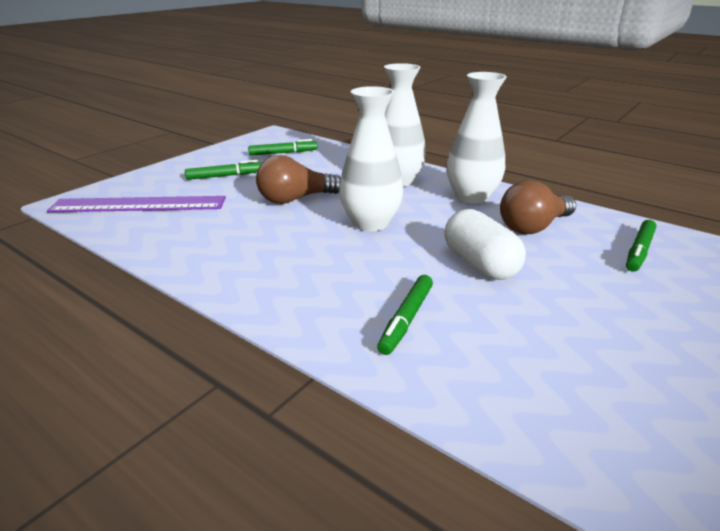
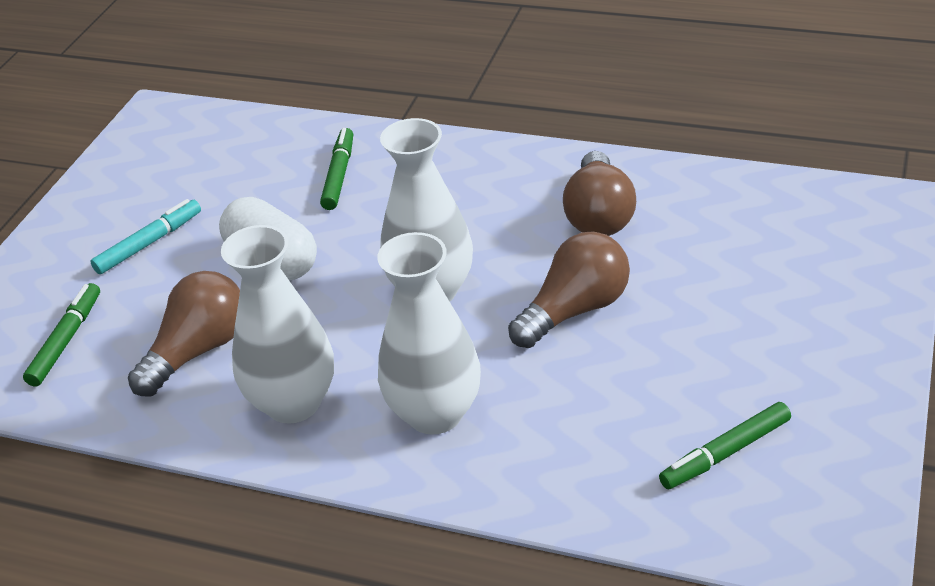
camera: 165 degrees right, 10 degrees up
purple ruler [47,196,226,212] -> none
green marker [185,160,262,180] -> none
none -> turquoise marker [90,199,201,274]
none -> brown light bulb [563,151,636,236]

